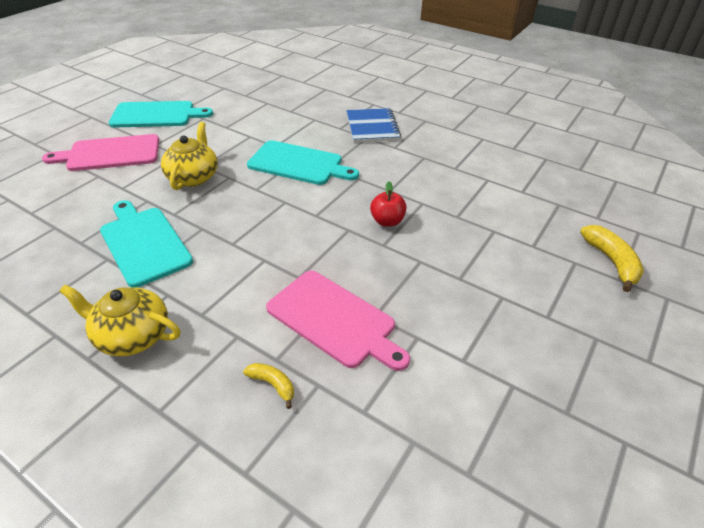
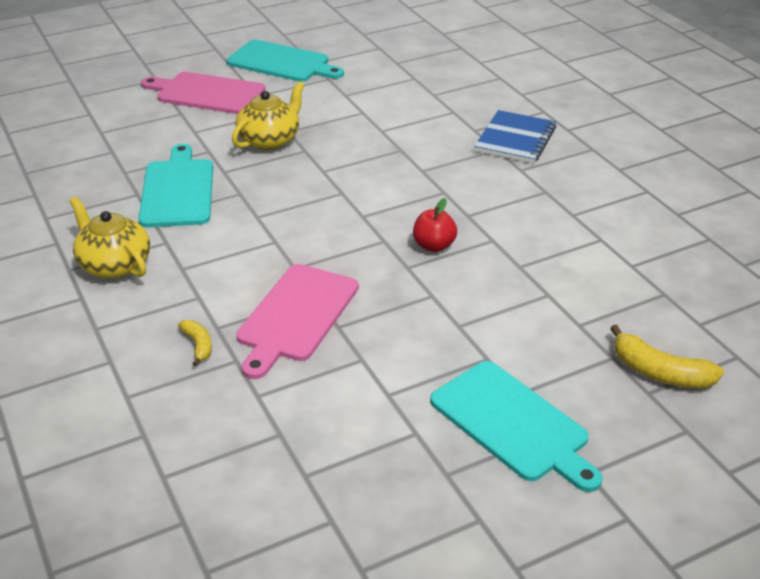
camera: 30 degrees right, 5 degrees down
turquoise cutting board [247,140,359,185] -> turquoise cutting board moved to [430,361,603,492]
pink cutting board [266,271,410,371] -> pink cutting board turned 45 degrees clockwise [236,264,359,379]
yellow banana [580,225,644,292] -> yellow banana turned 105 degrees clockwise [610,325,724,388]

